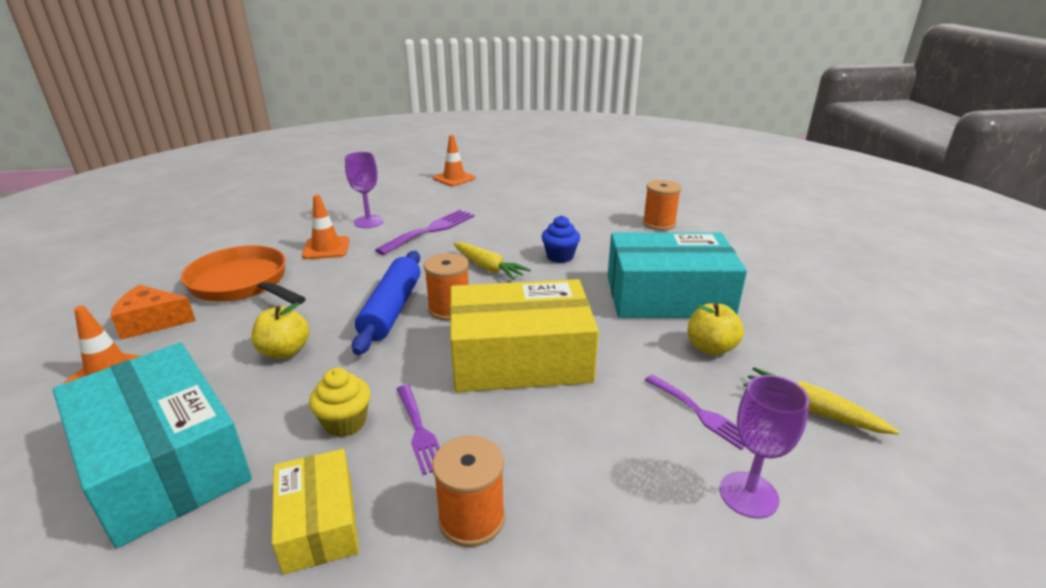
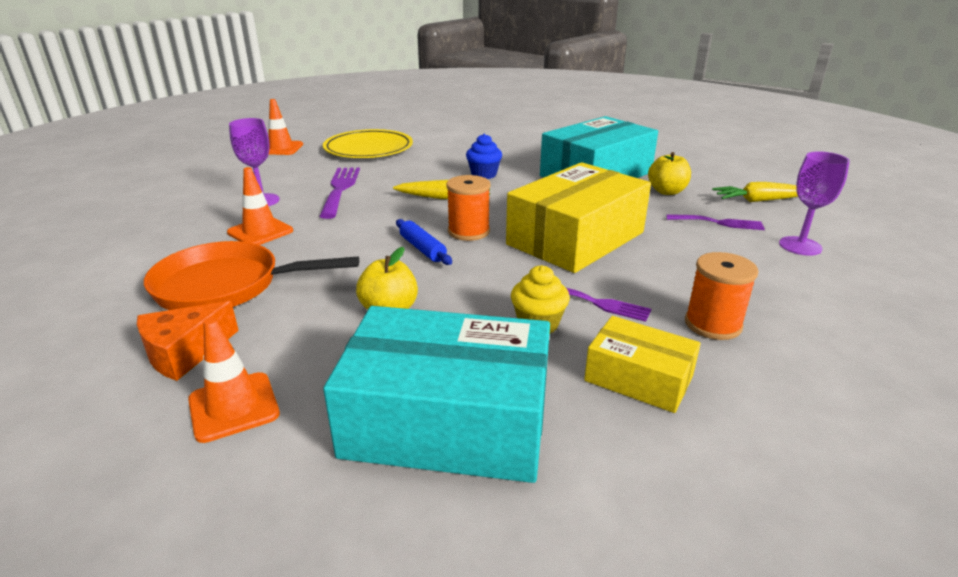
camera: 40 degrees left, 0 degrees up
blue rolling pin [352,251,420,355] -> blue rolling pin [396,219,452,265], size x0.56
orange spool [643,180,681,231] -> none
none -> yellow plate [323,129,413,158]

